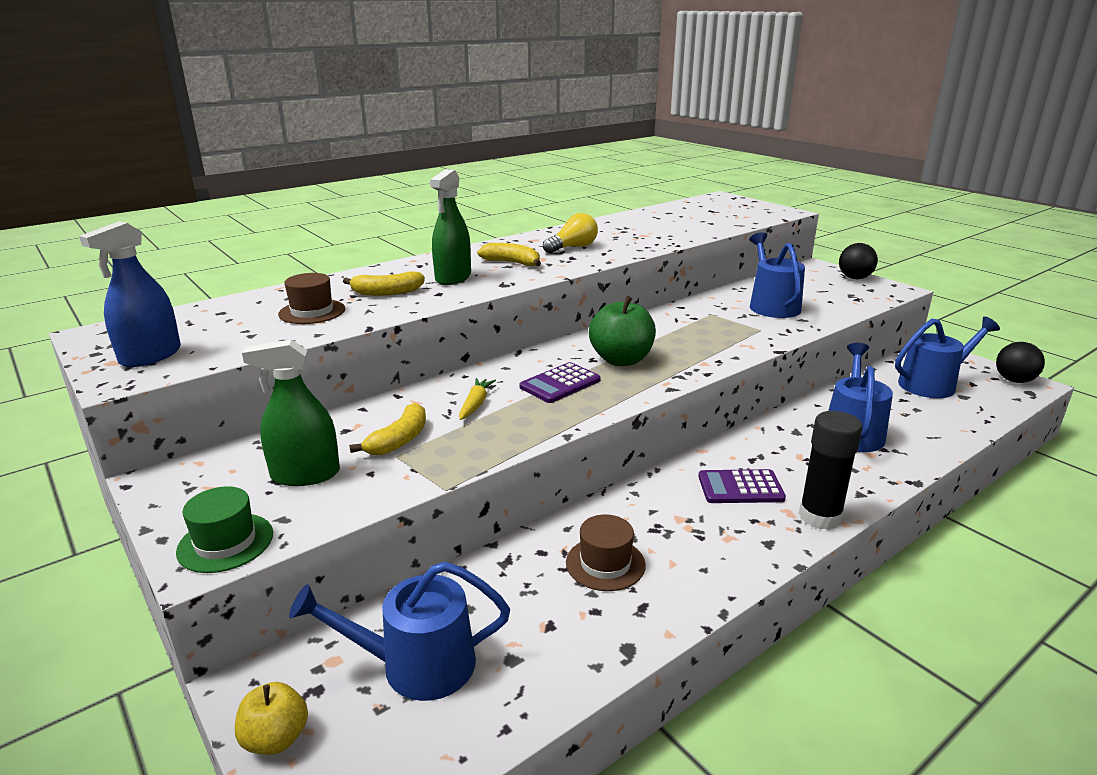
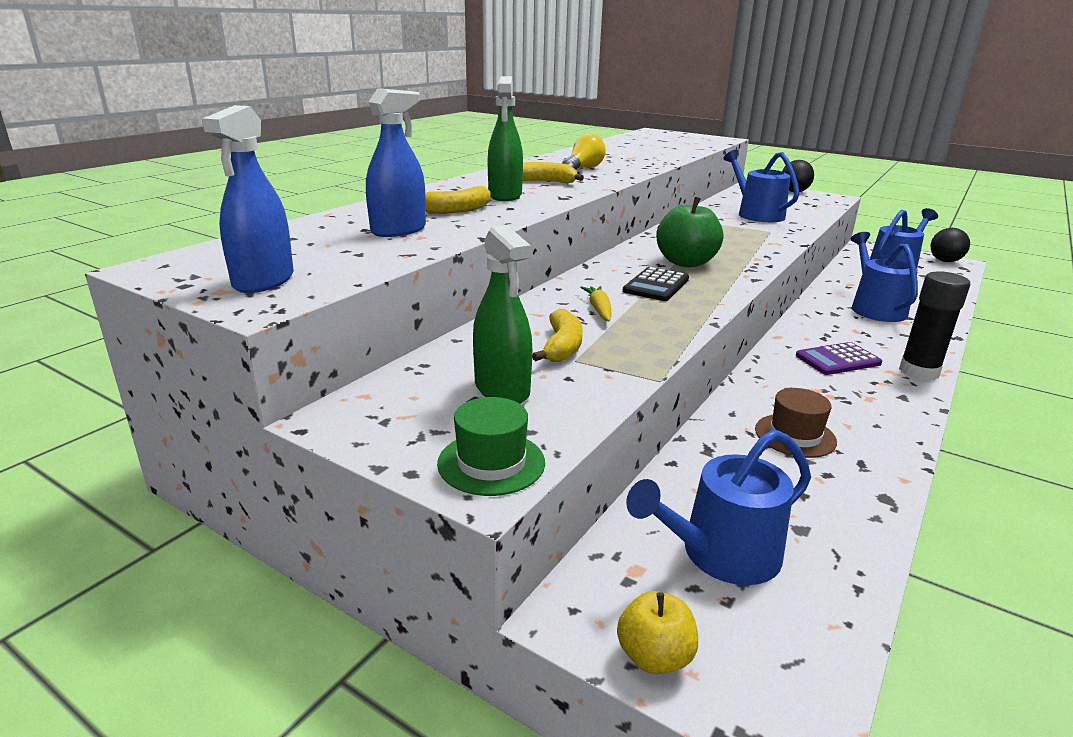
camera: 20 degrees left, 0 degrees up
green spray bottle [242,339,340,486] -> green spray bottle turned 90 degrees counterclockwise [473,225,532,404]
brown hat [278,273,345,324] -> blue spray bottle [366,88,426,237]
purple calculator [520,362,601,403] -> black calculator [622,267,689,301]

